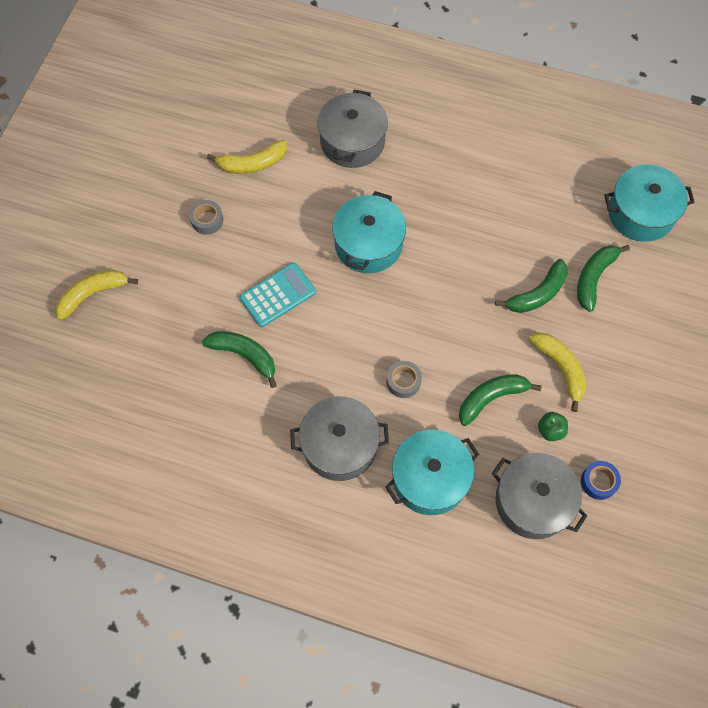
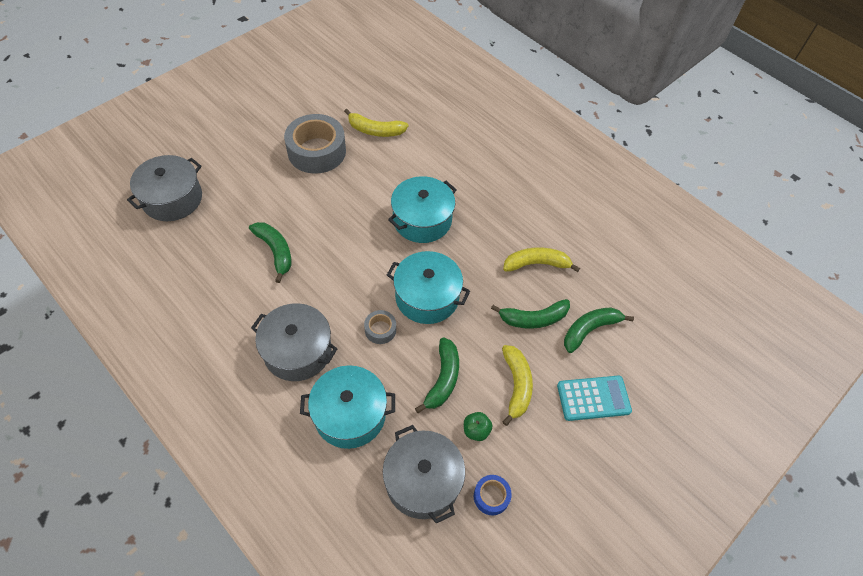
camera: 25 degrees right, 10 degrees down
yellow banana [55,270,138,321] -> yellow banana moved to [503,247,580,272]
grey tape [189,200,223,235] -> grey tape [284,114,346,174], size x2.18
turquoise calculator [239,262,316,327] -> turquoise calculator moved to [557,376,632,421]
grey pot [317,90,388,168] -> grey pot moved to [127,155,202,221]
green banana [459,374,542,426] -> green banana turned 105 degrees clockwise [415,337,459,413]
turquoise pot [604,164,695,242] -> turquoise pot moved to [387,251,470,324]

